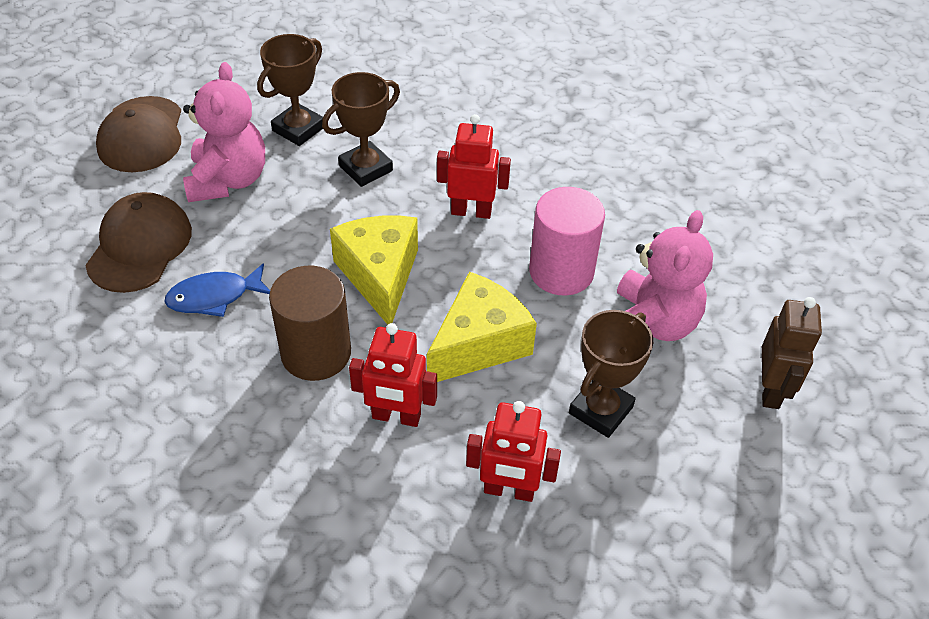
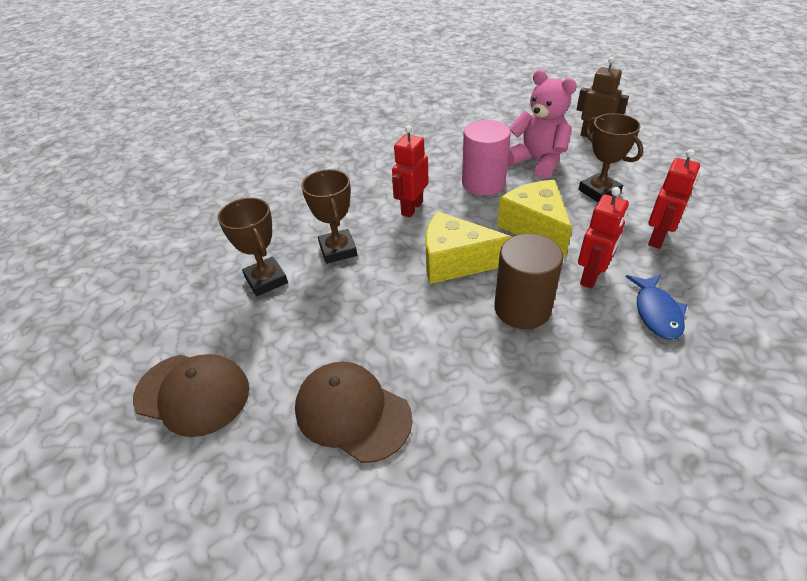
camera: 65 degrees left, 5 degrees down
blue fish [164,263,270,317] -> blue fish moved to [626,274,687,340]
pink teddy bear [183,62,265,202] -> none

